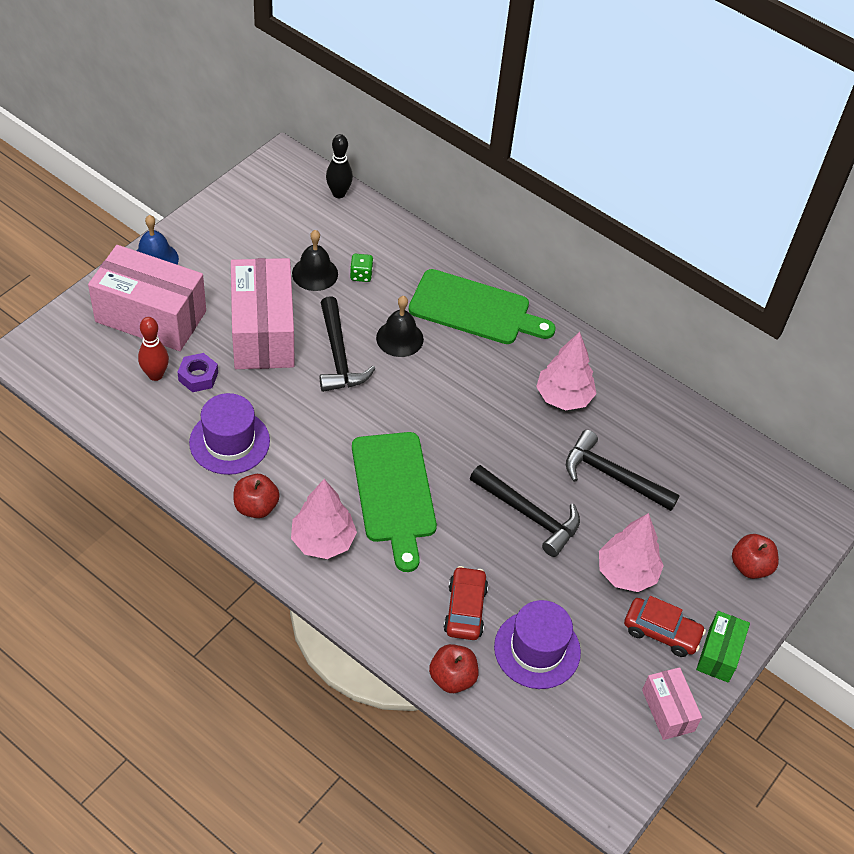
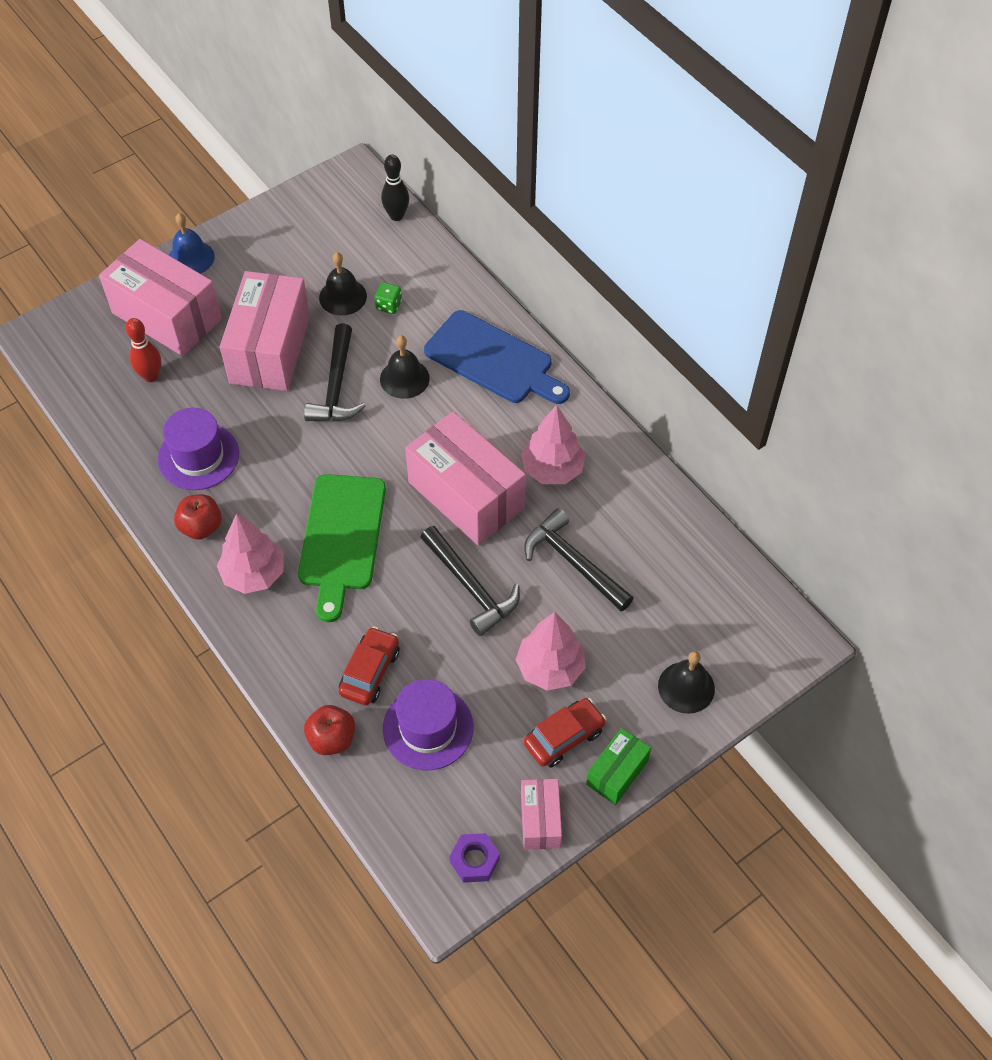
camera: 20 degrees right, 5 degrees up
purple nut [178,353,218,392] -> purple nut moved to [449,833,500,883]
green cutting board [409,269,556,344] -> blue cutting board [424,310,570,404]
red car [624,596,706,657] -> red car turned 75 degrees counterclockwise [524,698,606,768]
red apple [732,534,779,579] -> black bell [658,651,715,714]
none -> pink box [405,411,526,545]

